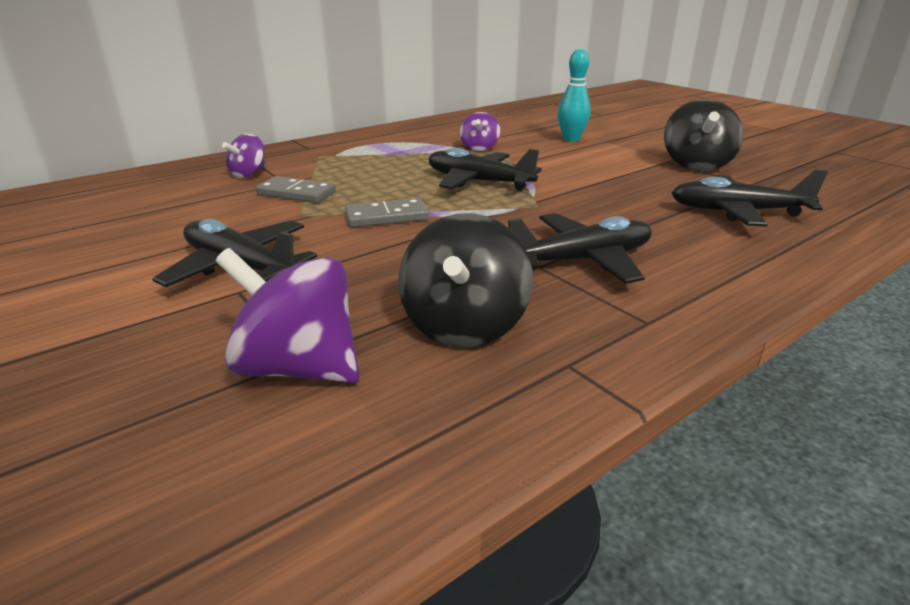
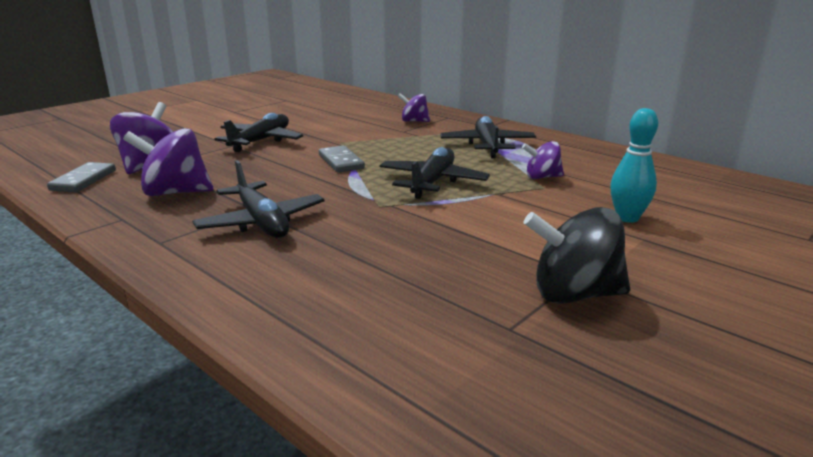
camera: 80 degrees right, 5 degrees down
grey domino [256,176,336,203] -> grey domino moved to [47,162,116,193]
black spinning top [398,213,533,347] -> purple spinning top [123,128,213,196]
black plane [672,169,828,227] -> black plane moved to [440,116,536,158]

